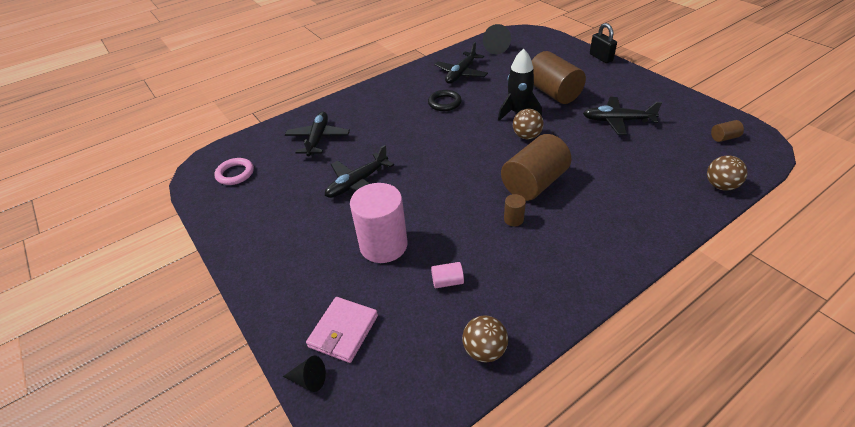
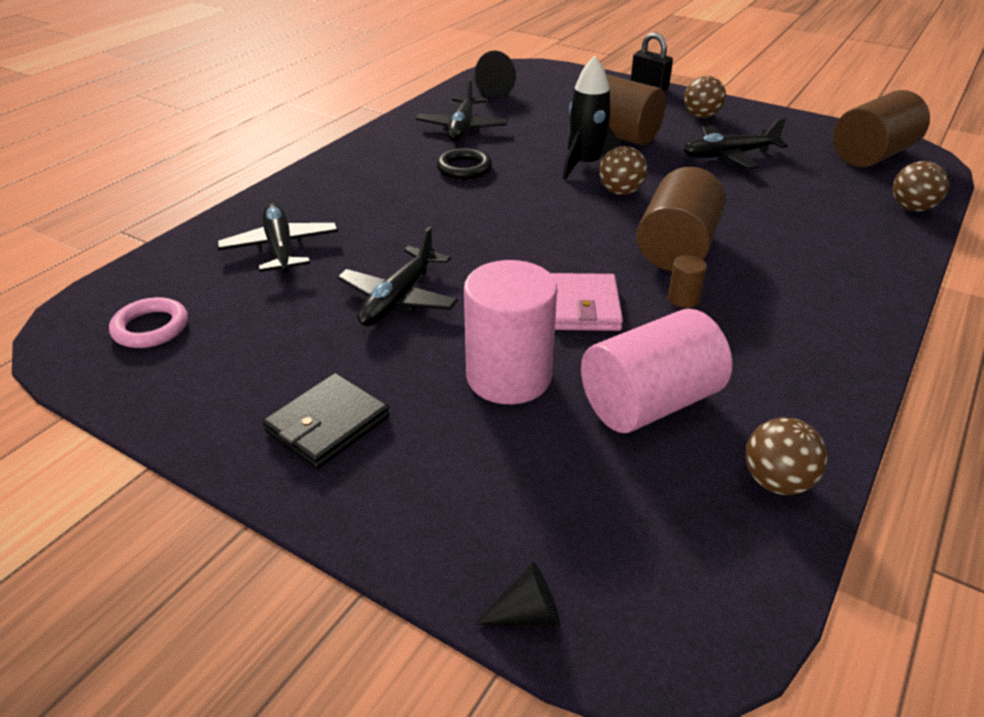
camera: 25 degrees left, 5 degrees down
pink wallet [306,297,378,363] -> pink wallet moved to [551,273,623,331]
pink cylinder [431,262,464,288] -> pink cylinder [581,309,732,433], size x2.36
brown cylinder [711,120,744,142] -> brown cylinder [833,90,930,167], size x2.36
none -> black wallet [263,373,390,469]
none -> brown ball [684,76,726,118]

